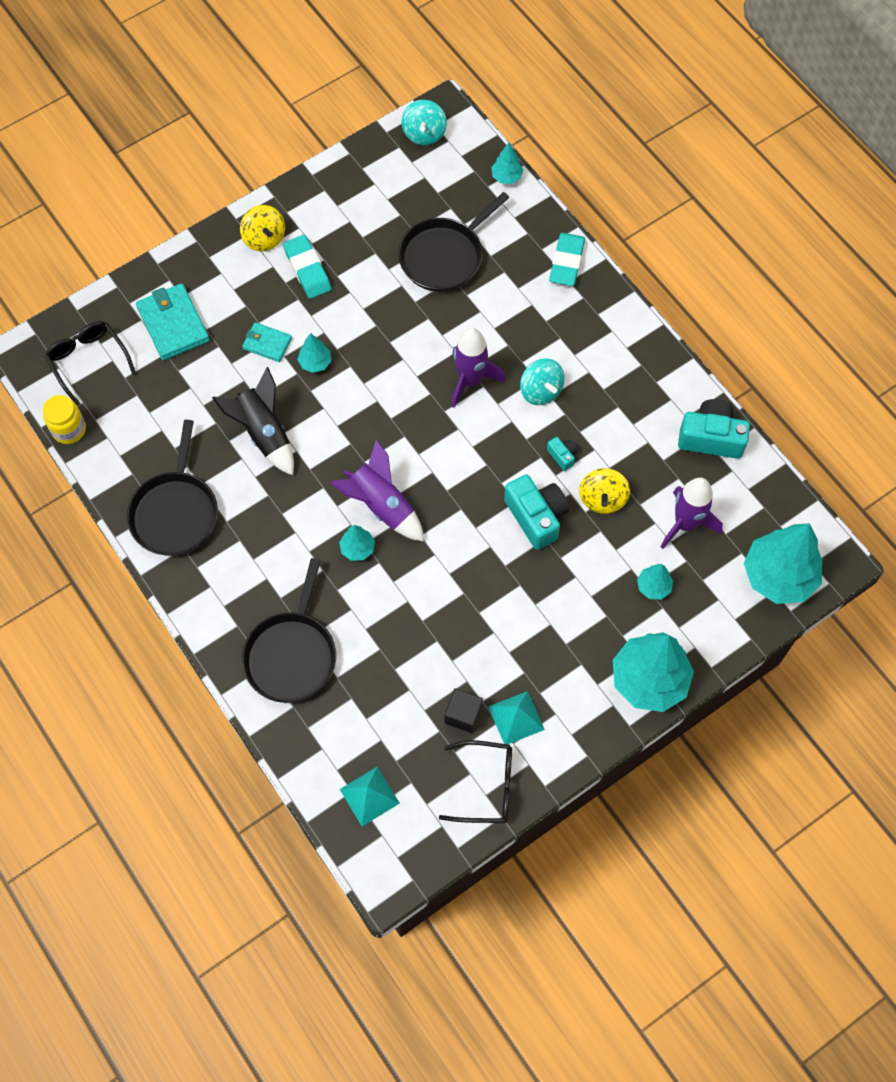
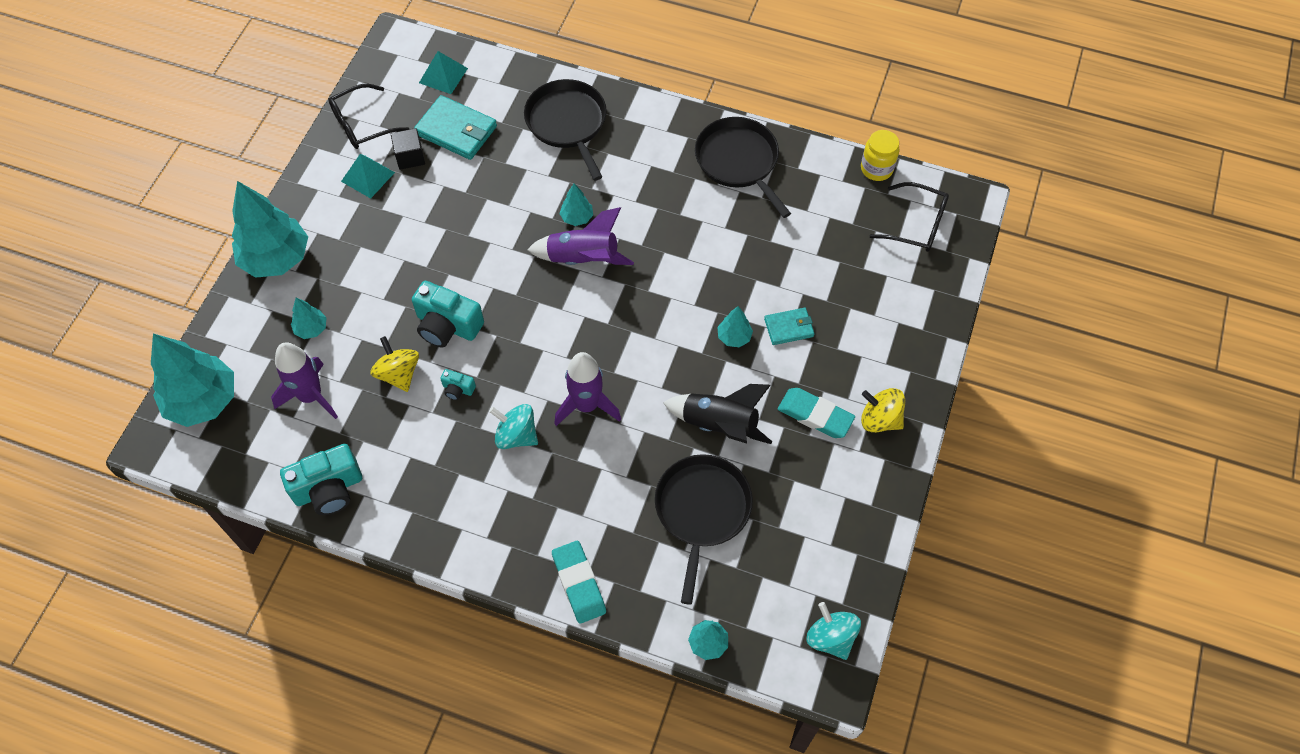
camera: 145 degrees right, 5 degrees down
turquoise wallet [136,283,210,360] -> turquoise wallet moved to [414,95,497,160]
black rocket [212,367,294,475] -> black rocket moved to [663,384,772,444]

